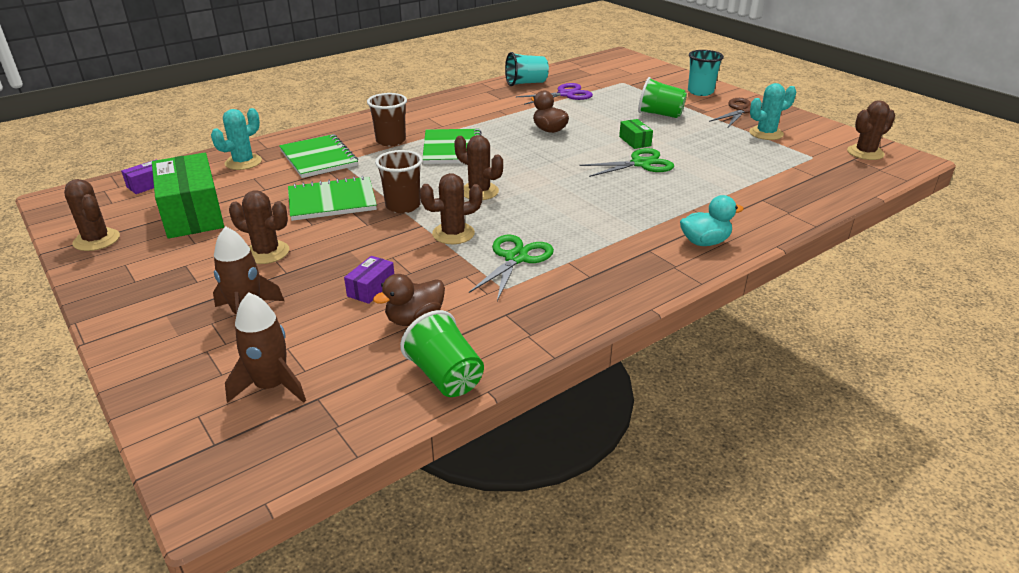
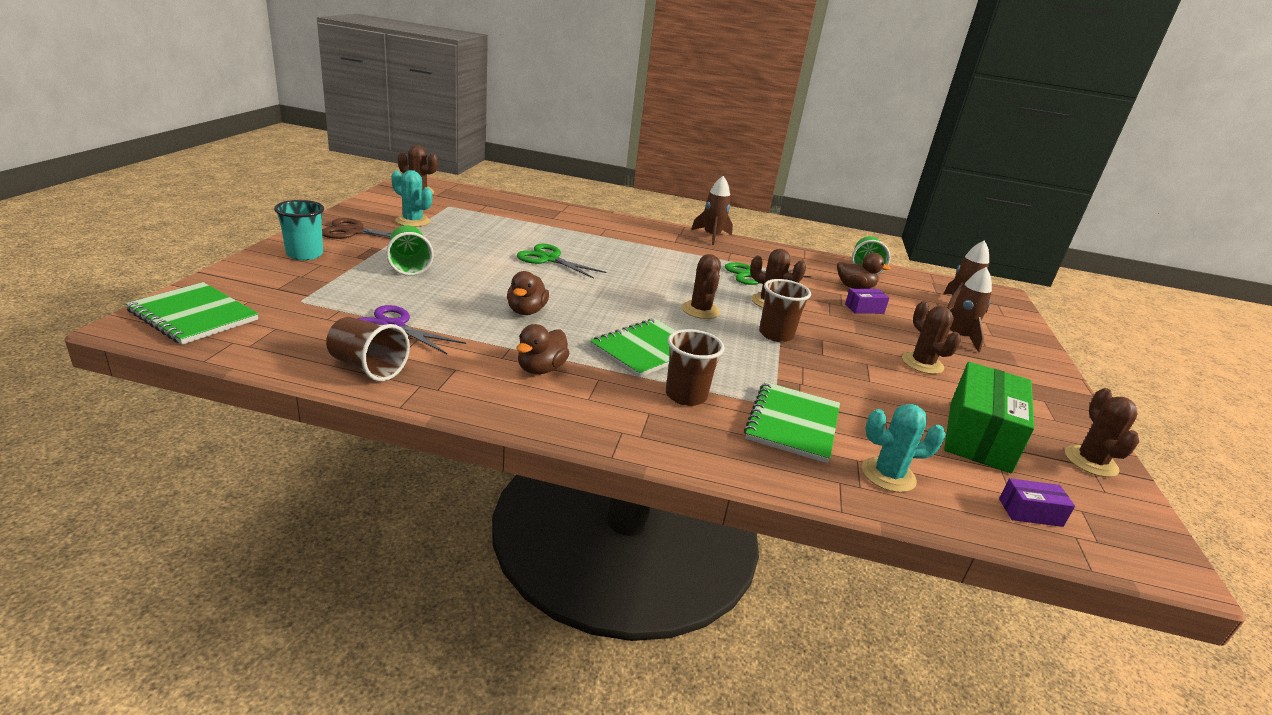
camera: 135 degrees left, 5 degrees down
green notebook [288,176,377,221] -> green notebook moved to [125,282,258,345]
turquoise cup [505,52,549,86] -> brown cup [326,317,410,381]
green box [619,119,653,149] -> none
turquoise duck [680,195,744,246] -> none
none -> brown duck [516,324,570,374]
none -> brown rocket [691,176,733,245]

